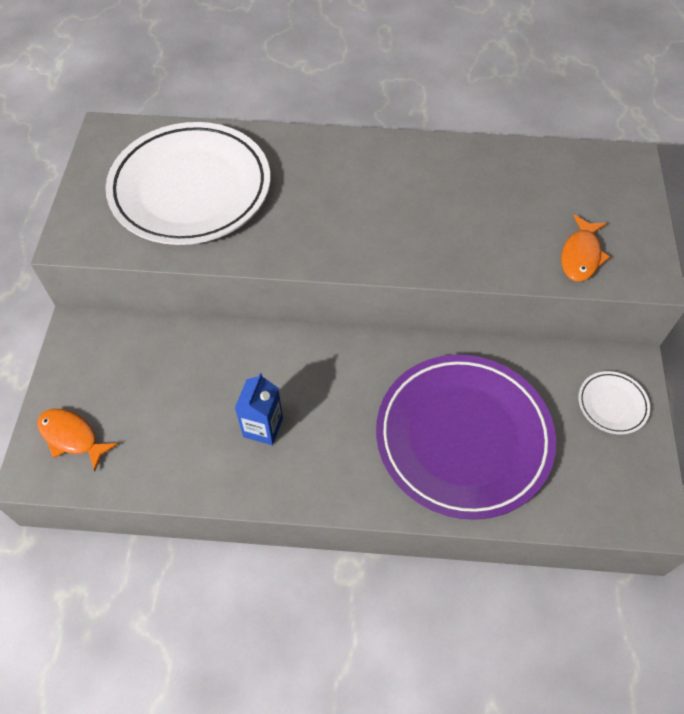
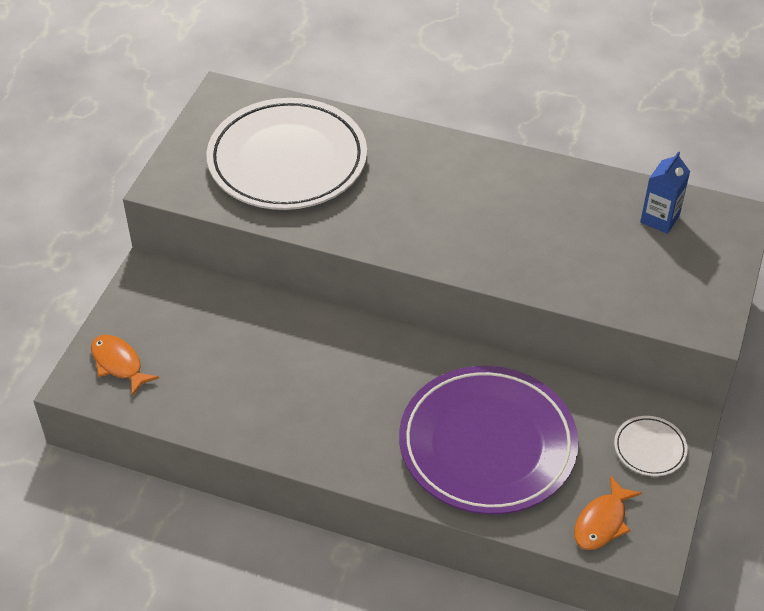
camera: 15 degrees right, 10 degrees down
blue carton [235,373,283,445] -> blue carton moved to [640,151,690,234]
orange fish [561,215,610,282] -> orange fish moved to [574,476,642,550]

